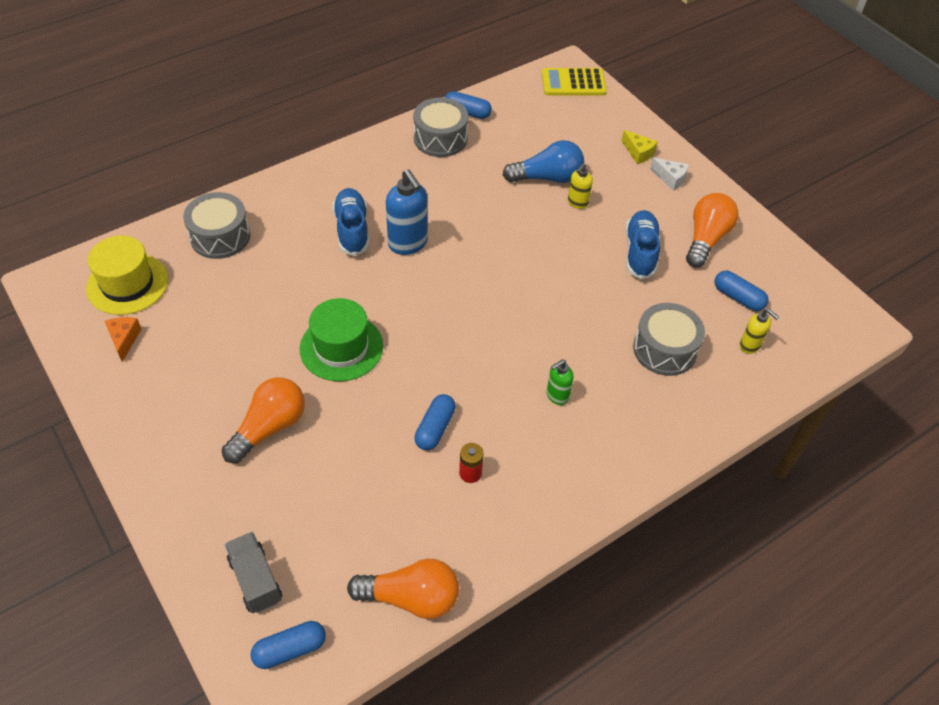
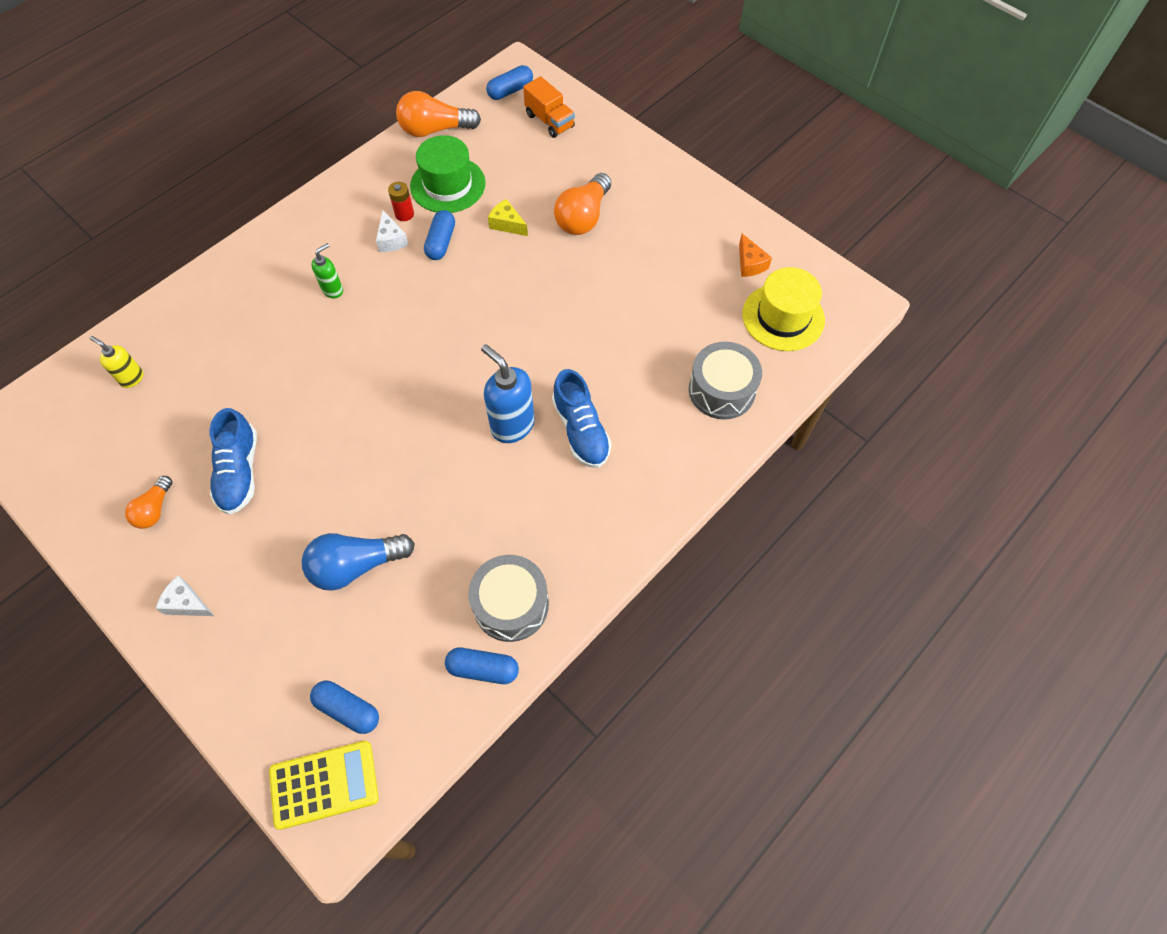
camera: 170 degrees right, 10 degrees up
grey truck [225,532,282,613] -> orange truck [523,76,575,138]
green hat [300,298,383,381] -> green hat moved to [410,135,486,213]
yellow soap dispenser [568,163,593,209] -> none
yellow cheese [622,130,658,164] -> yellow cheese moved to [488,199,528,236]
grey drum [633,303,705,376] -> none
orange light bulb [686,193,738,267] -> orange light bulb [125,476,173,529], size x0.59
blue capsule [715,270,769,311] -> blue capsule moved to [310,681,379,734]
none -> white cheese [376,210,409,252]

